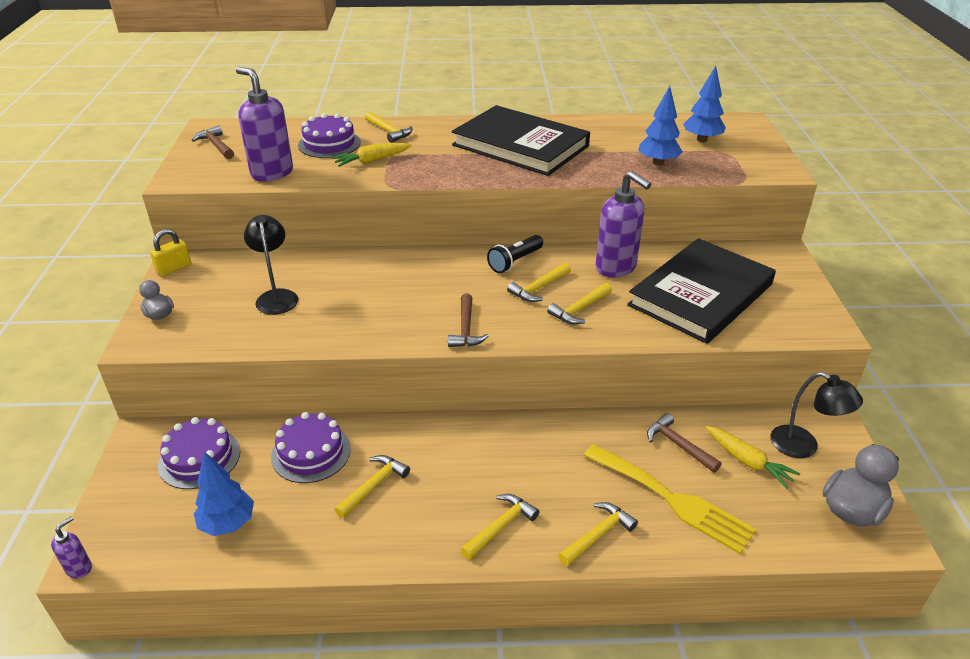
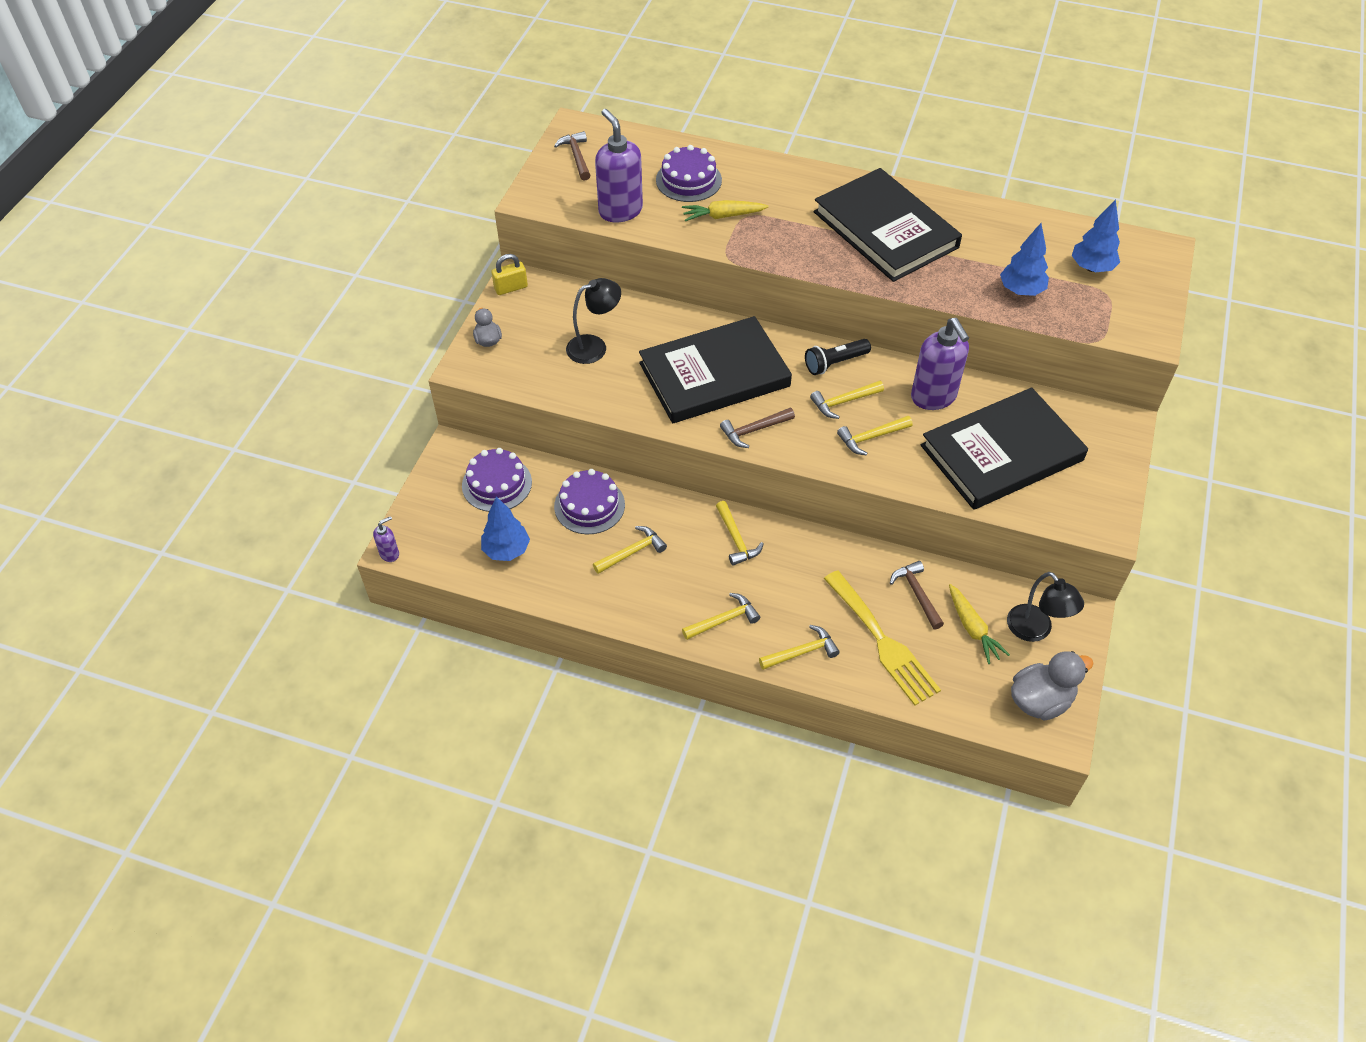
camera: 20 degrees right, 15 degrees up
black lamp [244,215,298,315] -> black lamp turned 60 degrees clockwise [566,278,621,364]
yellow hammer [365,112,412,143] -> yellow hammer moved to [716,501,764,566]
brown hammer [448,294,489,347] -> brown hammer turned 45 degrees clockwise [720,408,795,448]
none -> black book [639,316,792,423]

